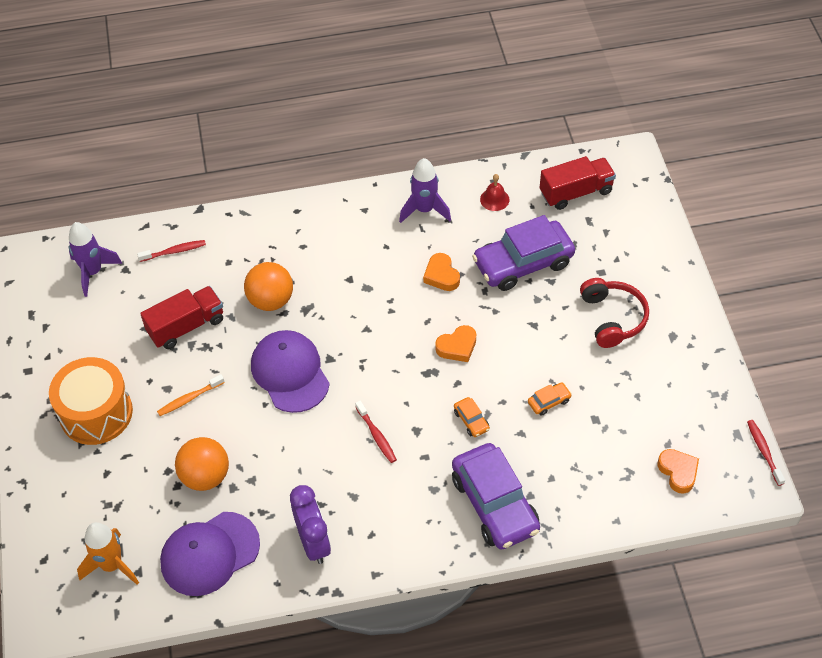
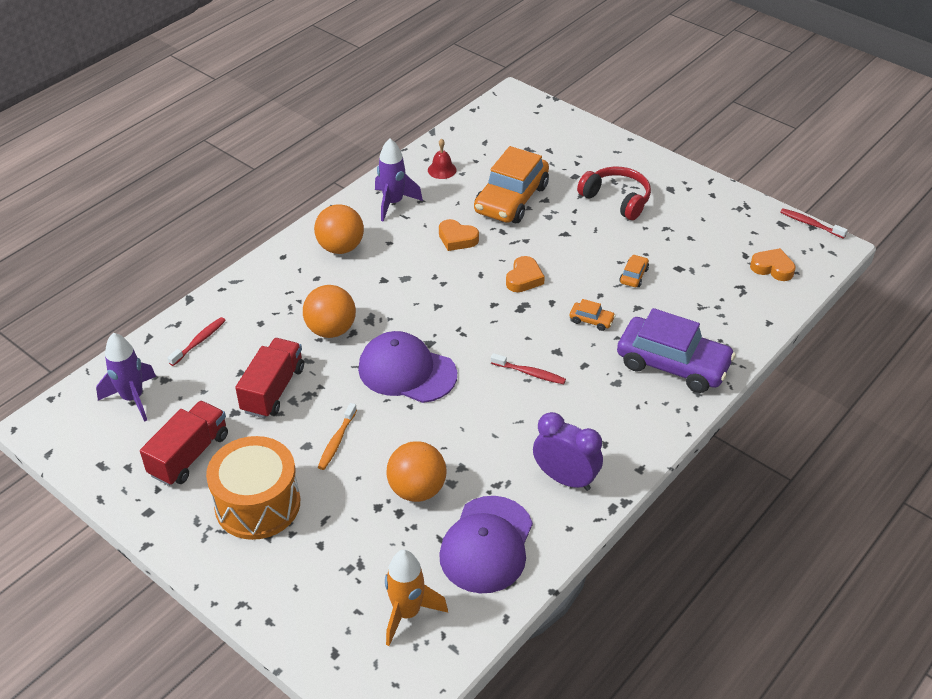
camera: 40 degrees left, 10 degrees down
purple car [472,215,575,291] -> orange car [474,146,549,223]
red truck [540,156,616,210] -> red truck moved to [140,401,228,486]
none -> orange ball [314,204,364,254]

